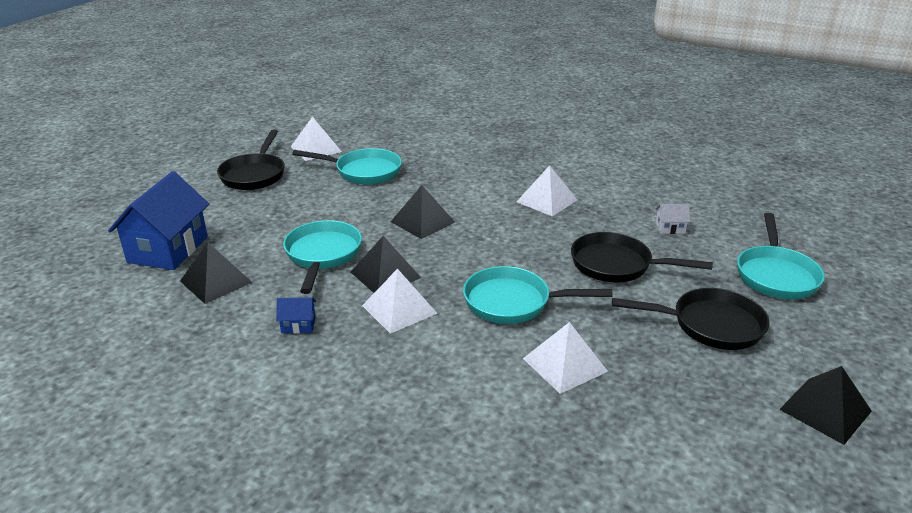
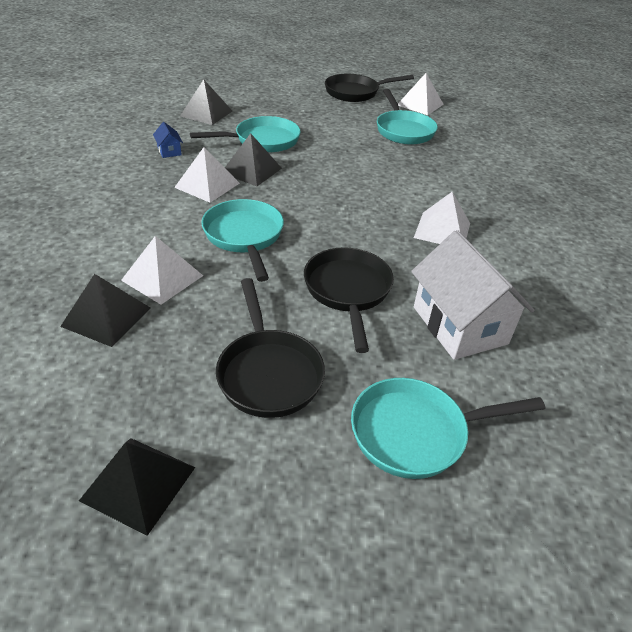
camera: 65 degrees right, 10 degrees up
blue house [108,171,209,270] -> none
black pyramid [391,185,455,239] -> black pyramid moved to [60,274,151,347]
white house [655,204,690,234] -> white house [411,230,535,360], size x2.40

